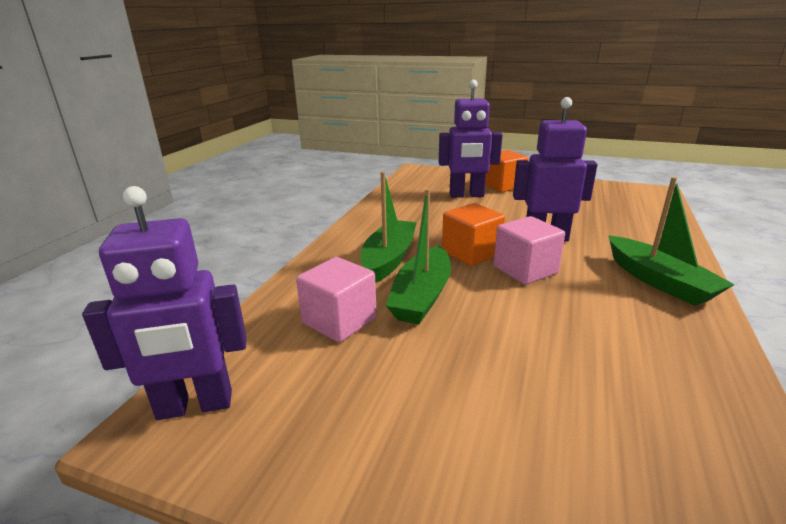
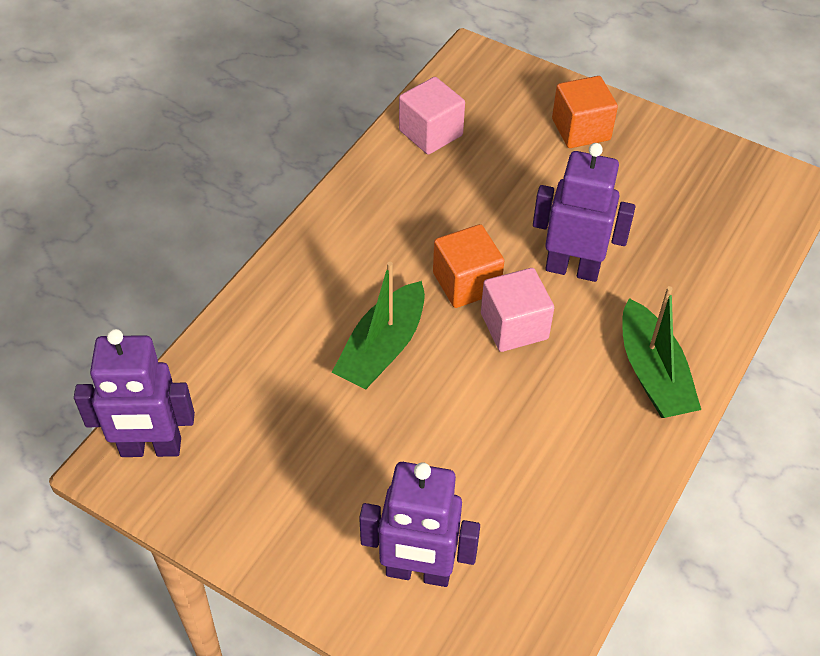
camera: 10 degrees right, 25 degrees up
pink cube [296,257,377,342] -> pink cube moved to [399,77,465,155]
green boat [361,171,417,283] -> none
purple robot [439,80,503,198] -> purple robot moved to [359,462,480,587]

